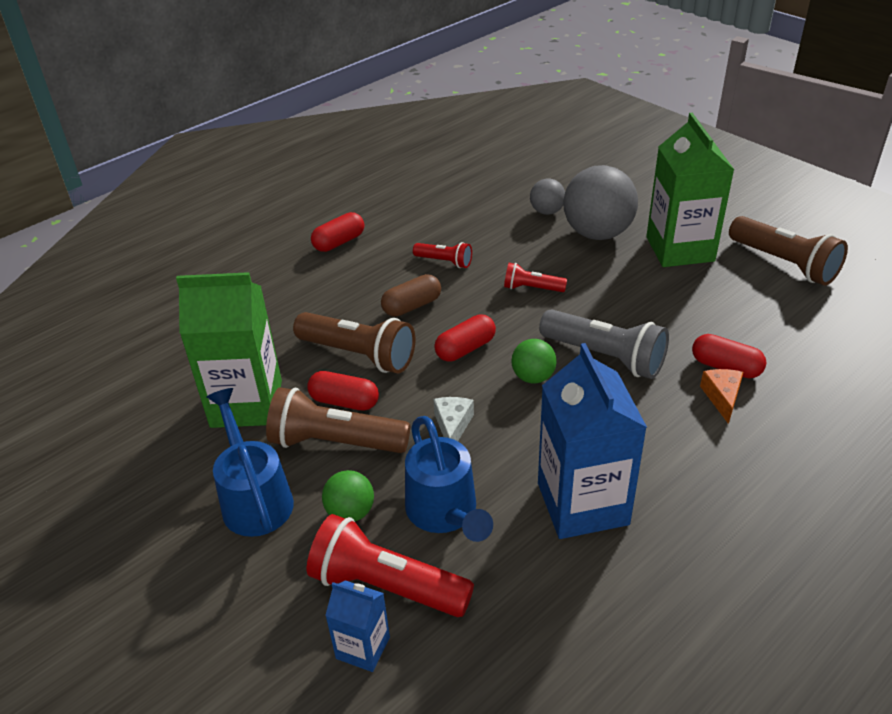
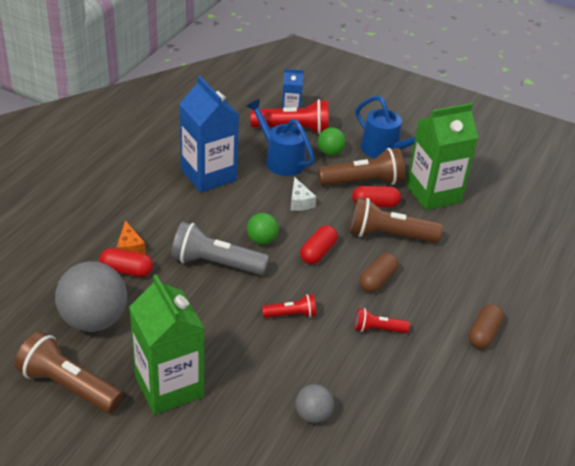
camera: 155 degrees right, 0 degrees up
red capsule [311,212,364,252] -> brown capsule [468,304,504,349]
grey ball [563,165,638,240] -> grey ball moved to [55,261,127,332]

